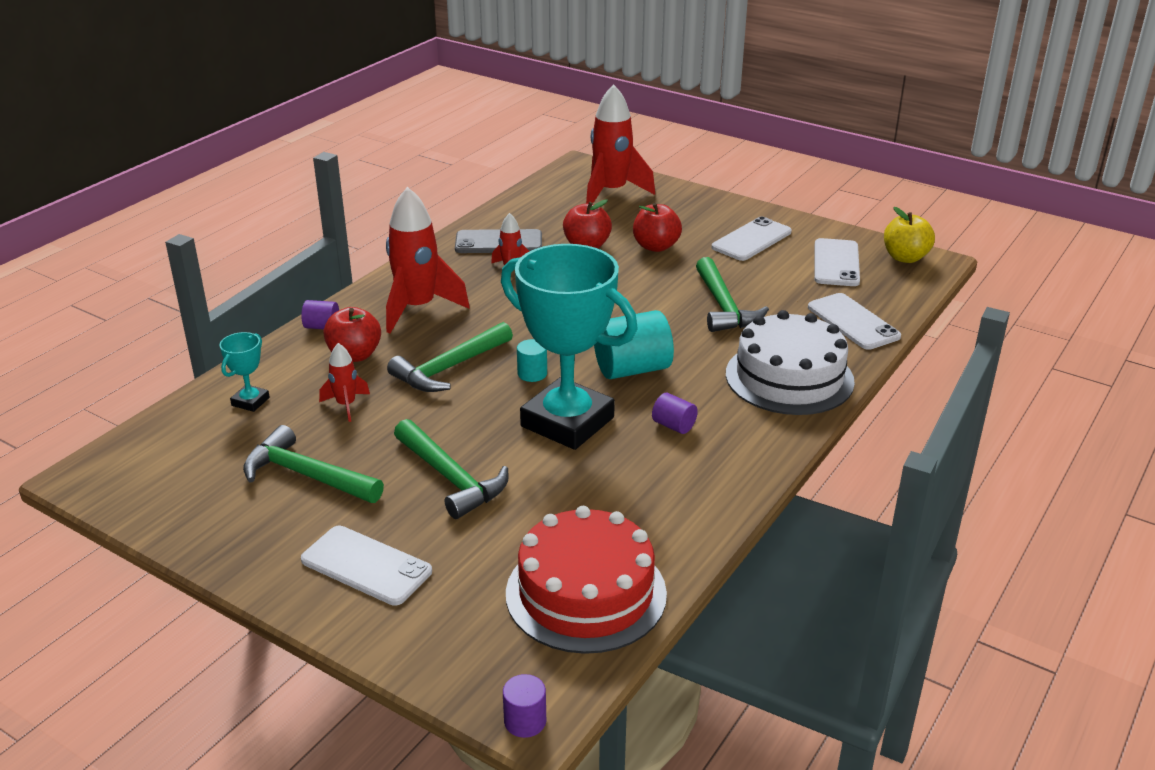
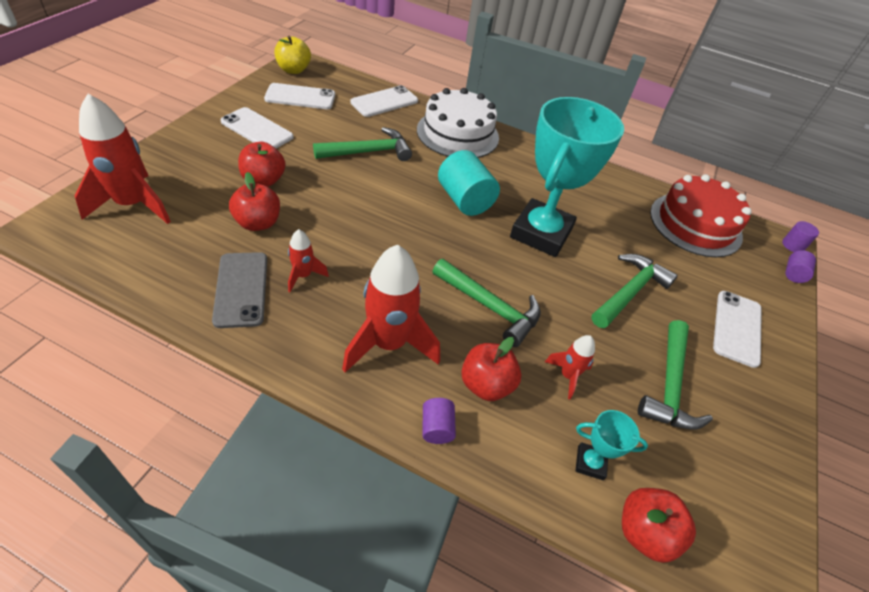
camera: 105 degrees left, 15 degrees up
turquoise cylinder [517,339,547,382] -> none
purple cylinder [652,393,698,434] -> purple cylinder moved to [785,250,816,283]
none -> red apple [622,488,696,563]

